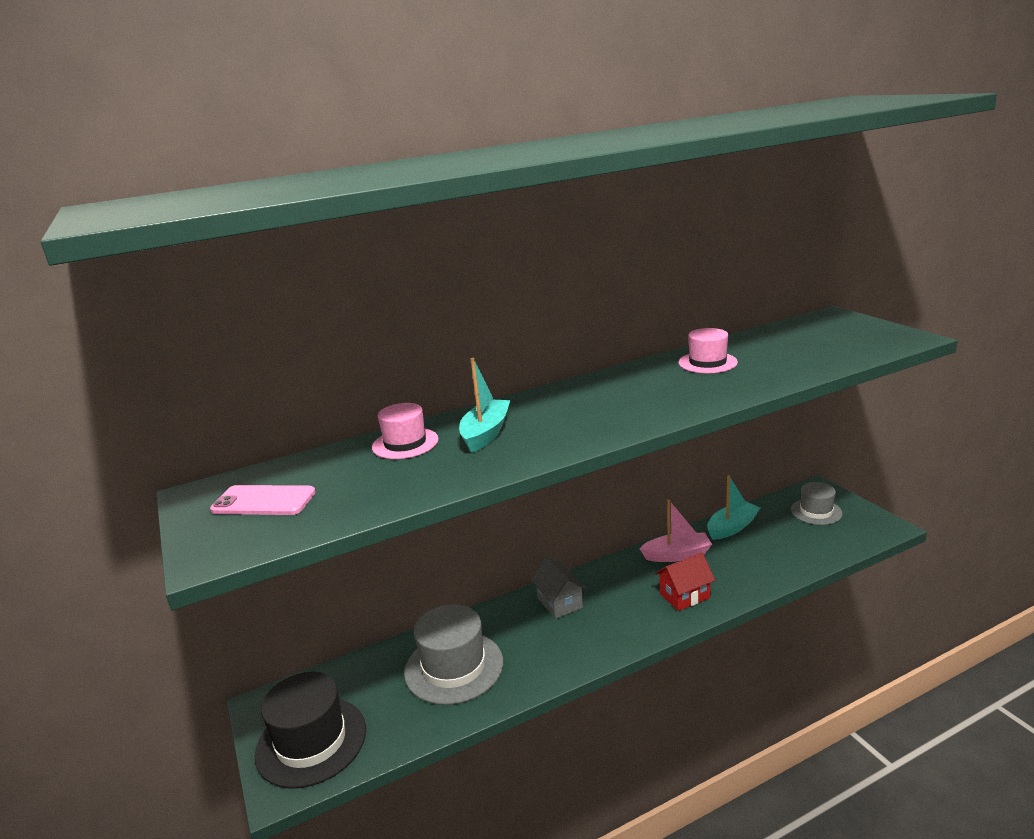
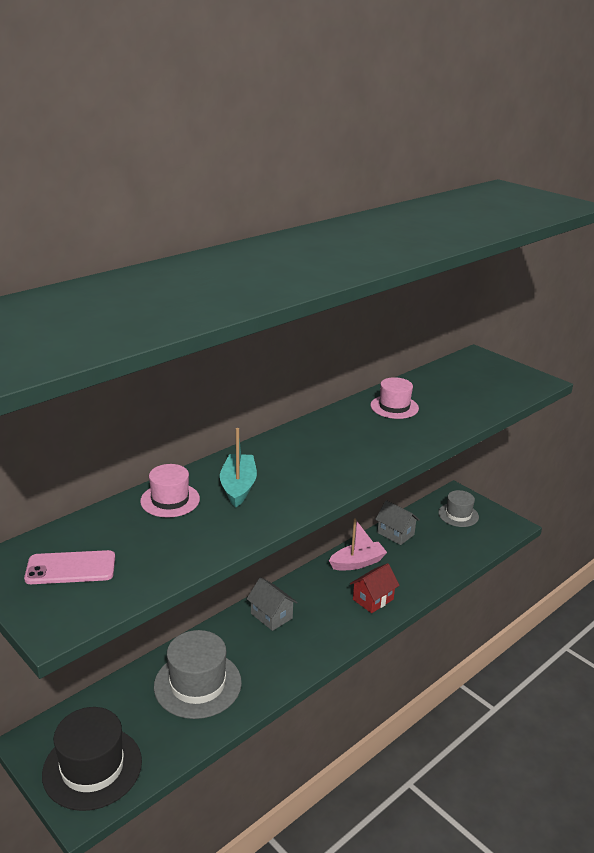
camera: 20 degrees left, 5 degrees up
turquoise boat [707,475,760,540] -> grey house [375,500,420,545]

